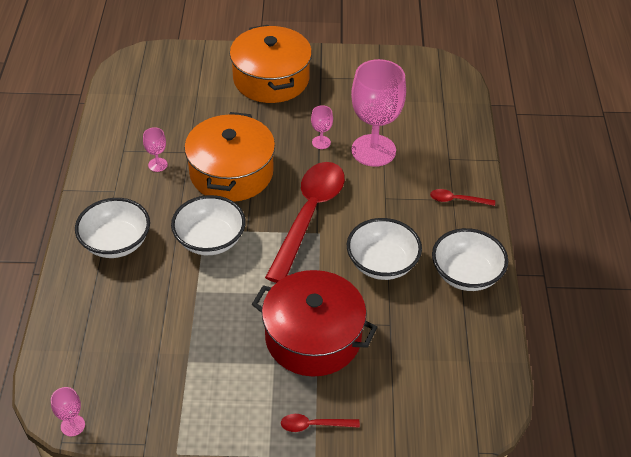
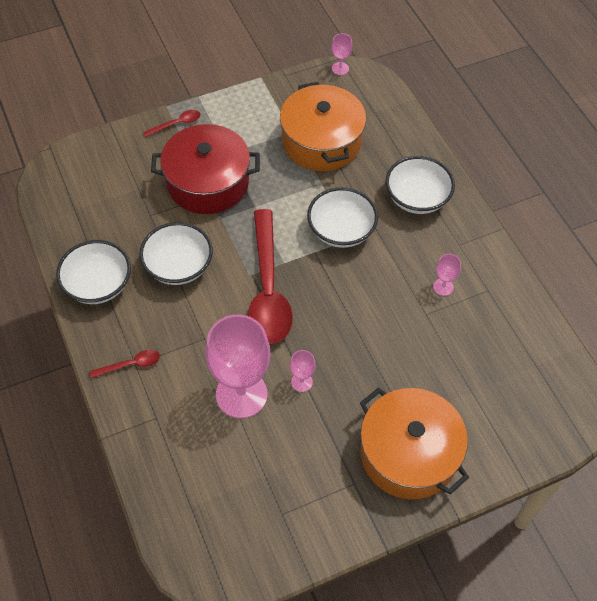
camera: 155 degrees right, 10 degrees up
orange pot [184,112,275,202] -> orange pot moved to [280,82,366,171]

